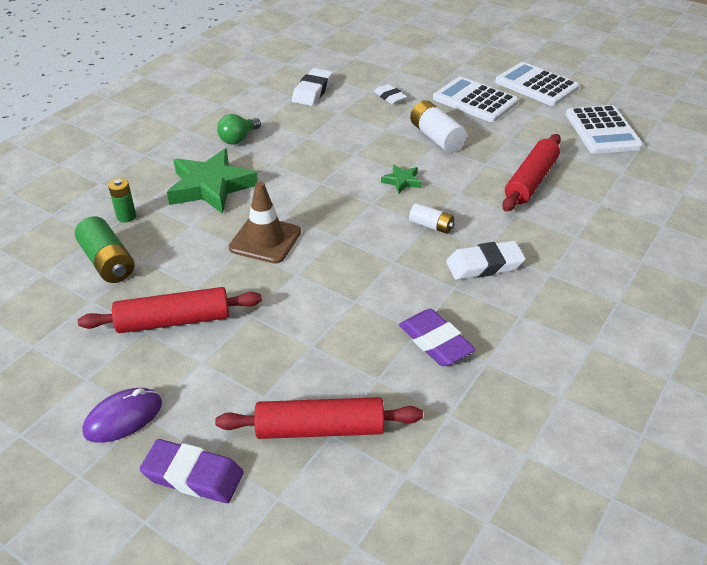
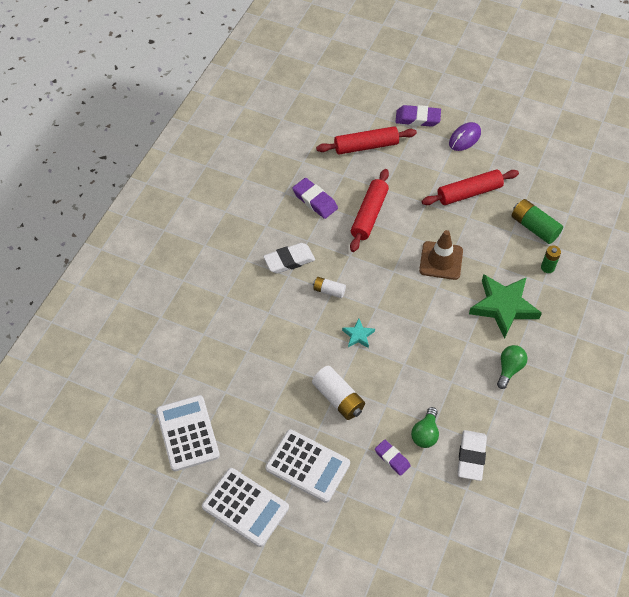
camera: 170 degrees right, 15 degrees up
white eraser [374,84,407,104] -> purple eraser [375,440,411,476]
green star [381,164,422,194] -> turquoise star [342,319,375,348]
red rolling pin [502,134,561,212] -> red rolling pin moved to [350,169,389,252]
none -> green light bulb [411,407,439,448]

